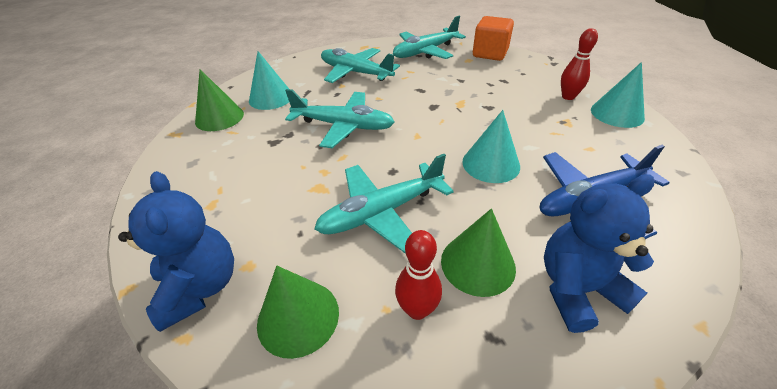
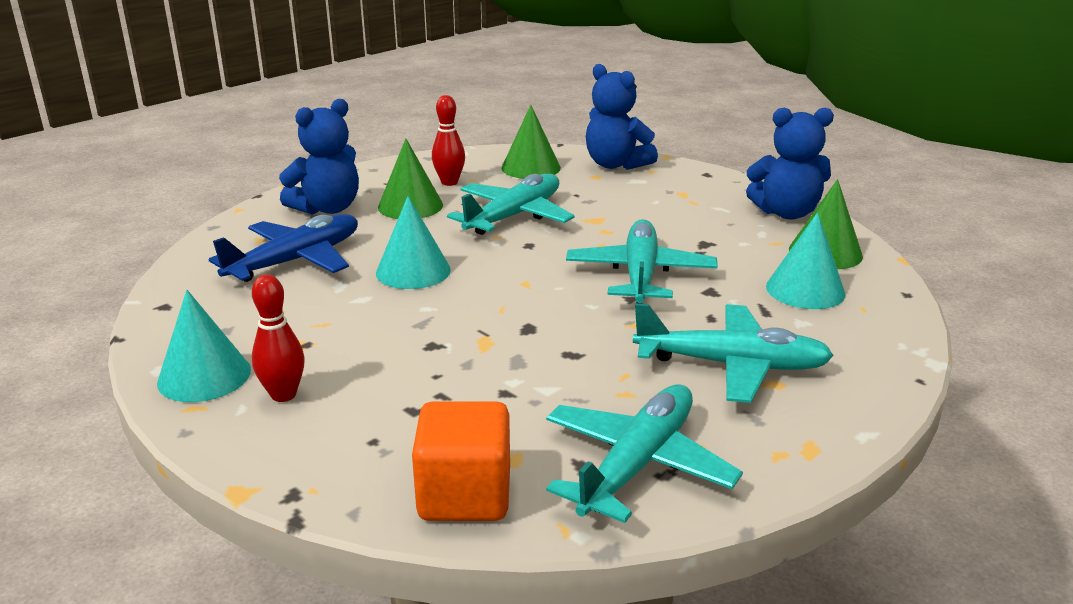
camera: 155 degrees right, 15 degrees down
turquoise plane [285,89,395,148] -> turquoise plane turned 105 degrees clockwise [566,219,718,304]
none -> blue teddy bear [746,108,834,219]

